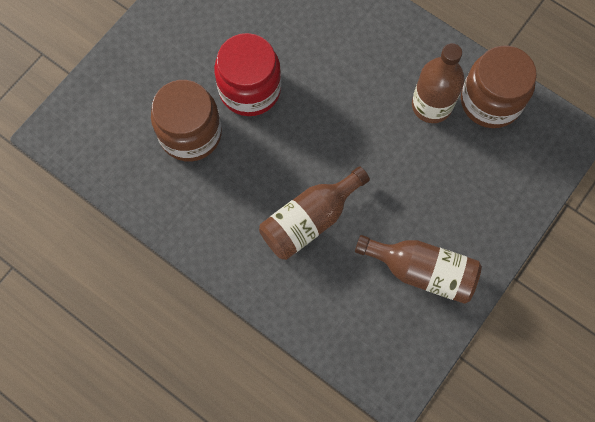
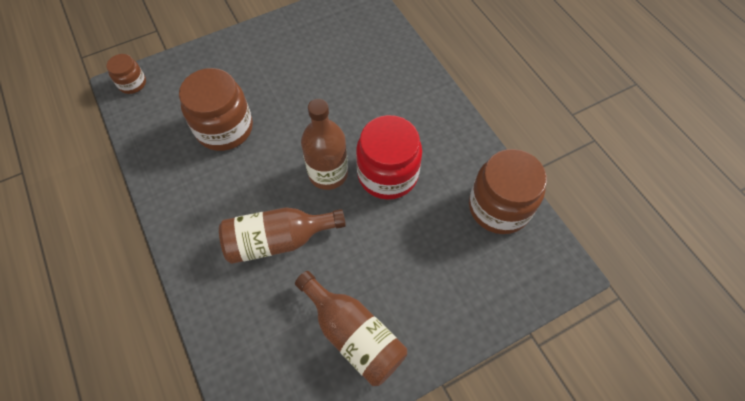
camera: 25 degrees right, 10 degrees down
red jar [214,33,281,116] -> red jar moved to [356,115,422,200]
brown bottle [412,43,465,123] -> brown bottle moved to [301,99,348,190]
none -> brown jar [106,54,146,94]

